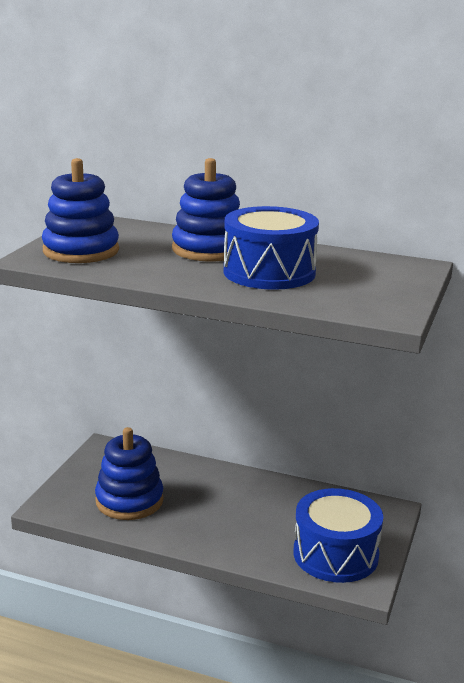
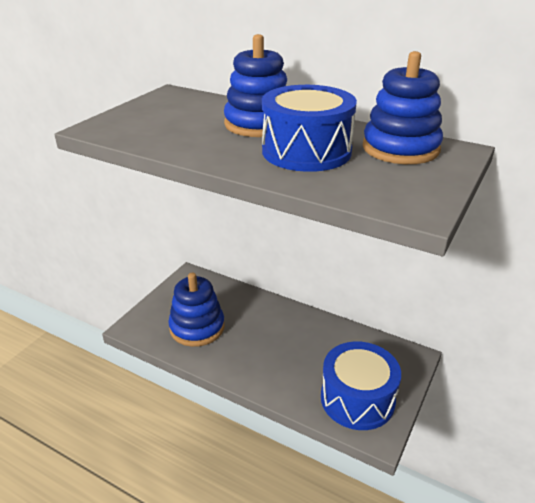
camera: 10 degrees right, 10 degrees up
blue stacking toy [42,158,119,263] -> blue stacking toy moved to [363,51,443,164]

